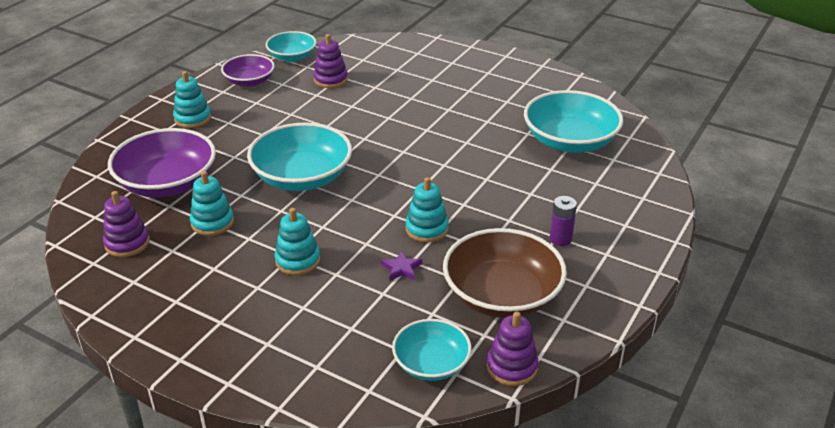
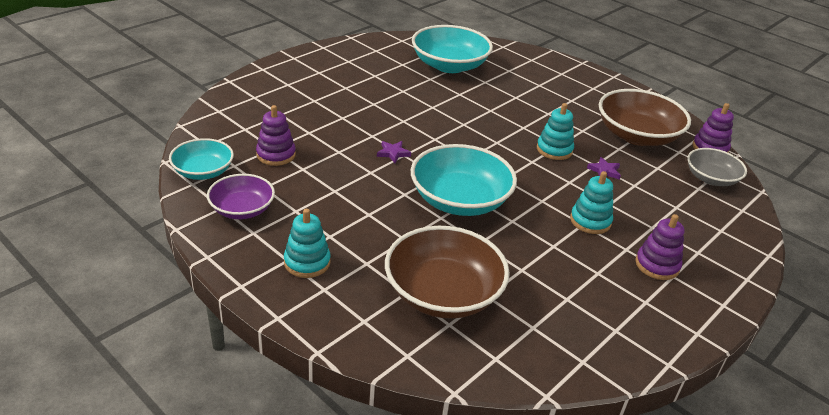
camera: 80 degrees left, 0 degrees up
purple stacking toy [103,191,150,257] -> purple stacking toy moved to [635,214,685,280]
purple bowl [108,128,216,197] -> brown bowl [385,226,510,319]
turquoise stacking toy [190,171,234,236] -> none
turquoise bowl [392,319,471,381] -> grey bowl [687,148,747,186]
purple battery [550,196,577,246] -> none
none -> purple star [377,141,411,163]

